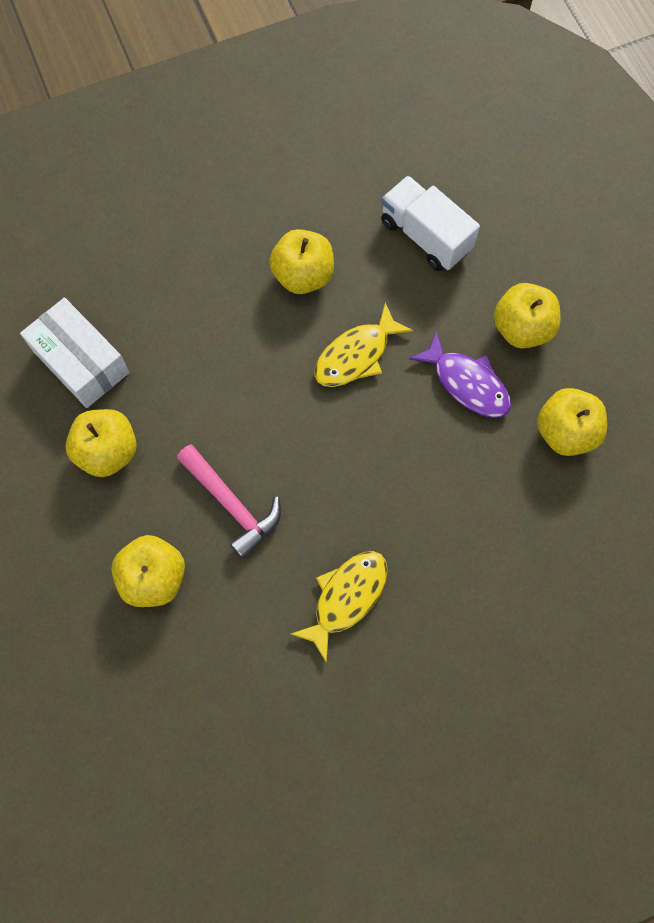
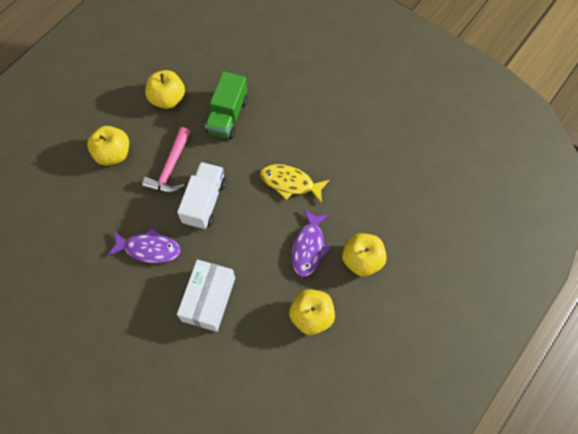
camera: 60 degrees right, 5 degrees down
white box [20,297,130,408] -> white box moved to [177,260,235,332]
yellow apple [269,229,334,294] -> none
yellow fish [291,551,388,663] -> purple fish [107,227,181,263]
white truck [381,176,480,271] -> white truck moved to [177,162,226,229]
none -> green truck [205,71,248,139]

